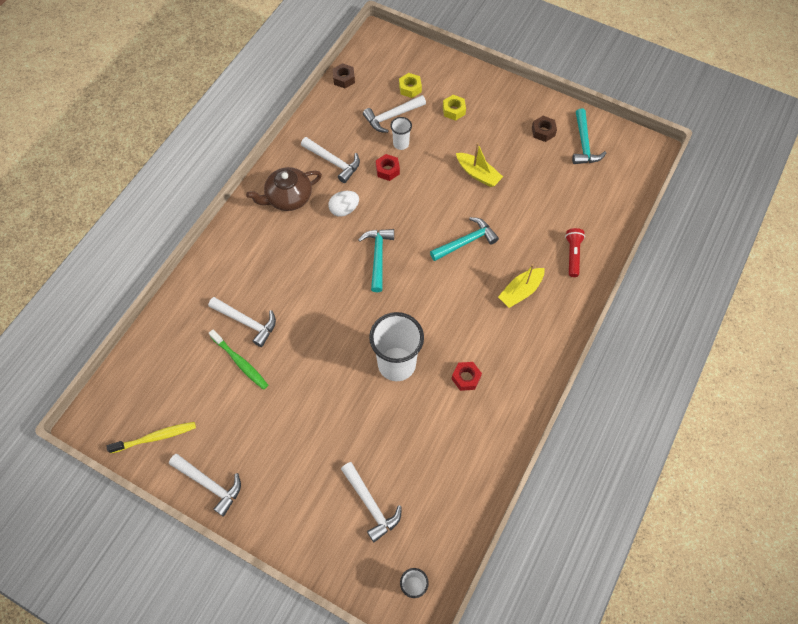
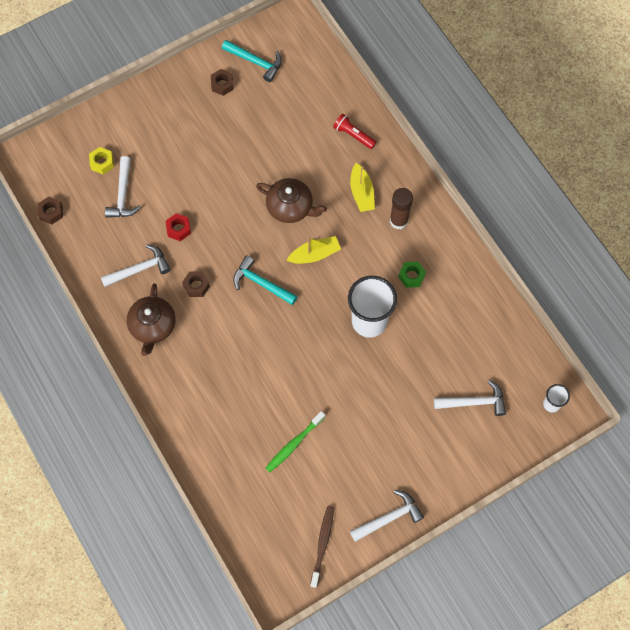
camera: 60 degrees left, 5 degrees up
yellow toothbrush [107,422,196,454] -> brown toothbrush [310,506,334,588]
white hammer [208,297,276,347] -> none
green toothbrush [209,329,268,390] -> green toothbrush turned 150 degrees clockwise [265,411,325,472]
white egg [328,191,359,217] -> brown nut [182,272,210,297]
white cup [390,117,412,150] -> none
turquoise hammer [430,217,499,261] -> brown teapot [256,178,327,223]
yellow nut [443,95,466,121] -> none
red nut [452,362,482,391] -> green nut [399,261,426,288]
yellow boat [456,143,503,187] -> yellow boat moved to [286,236,341,264]
none -> brown glue stick [390,188,413,229]

